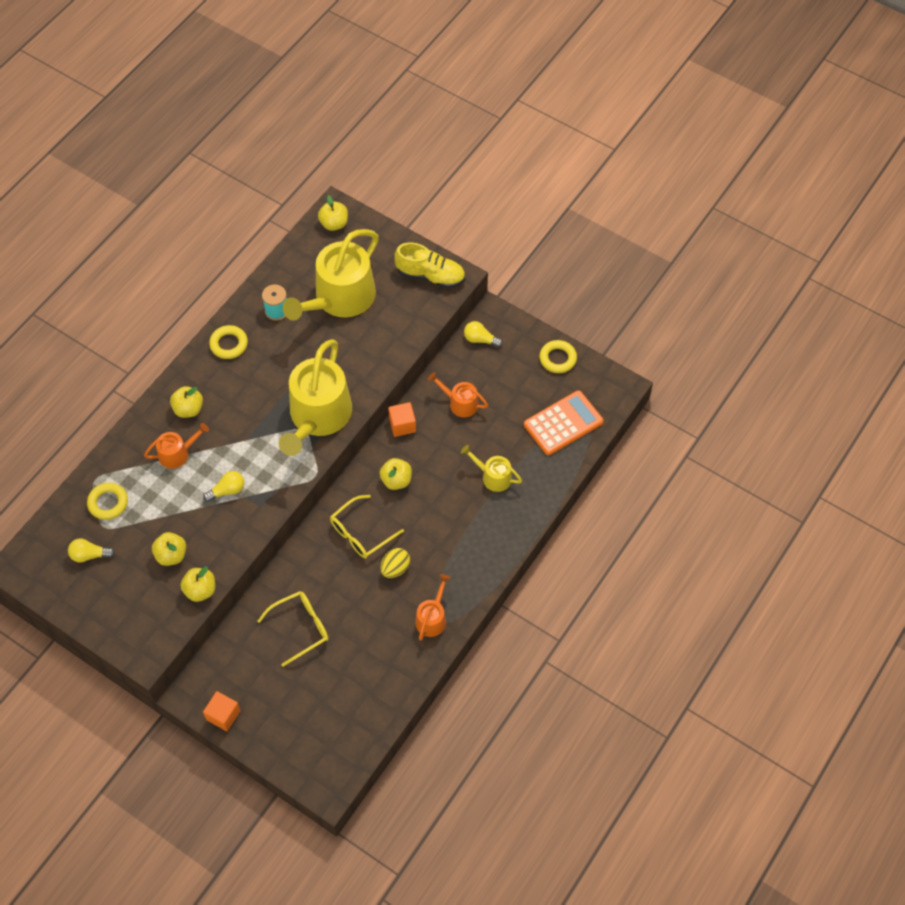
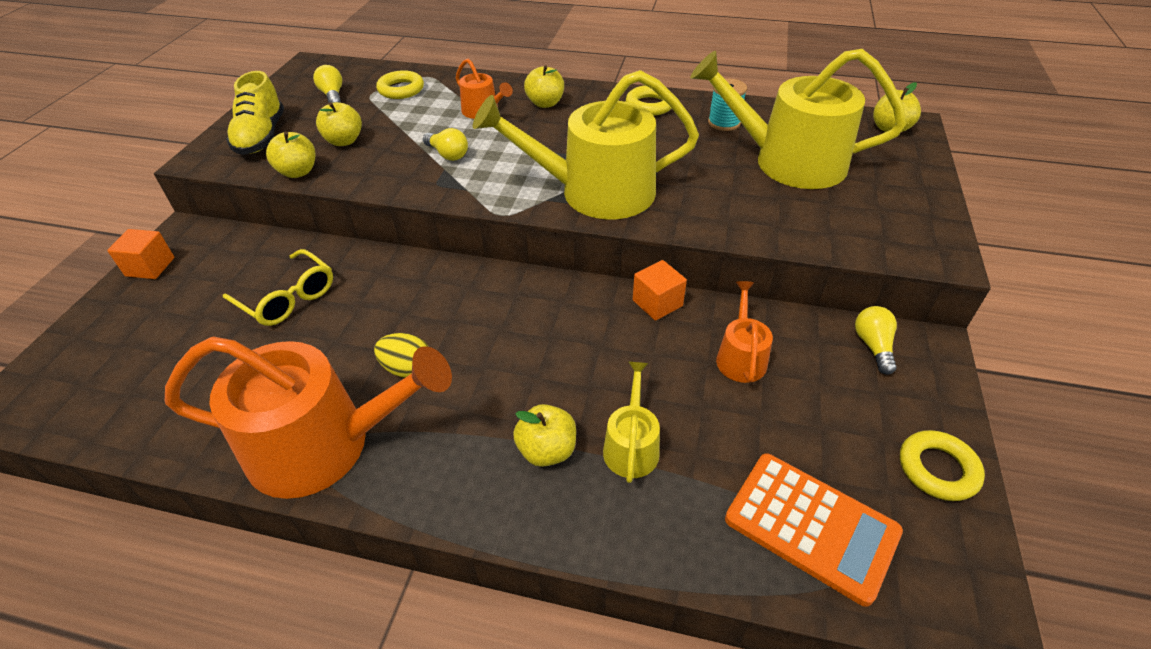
camera: 70 degrees right, 15 degrees down
yellow glasses [330,495,404,558] -> none
yellow apple [379,458,412,490] -> yellow apple moved to [513,404,576,467]
yellow shoe [394,242,465,288] -> yellow shoe moved to [226,71,284,155]
orange watering can [415,574,450,641] -> orange watering can [165,336,452,499], size x2.13

